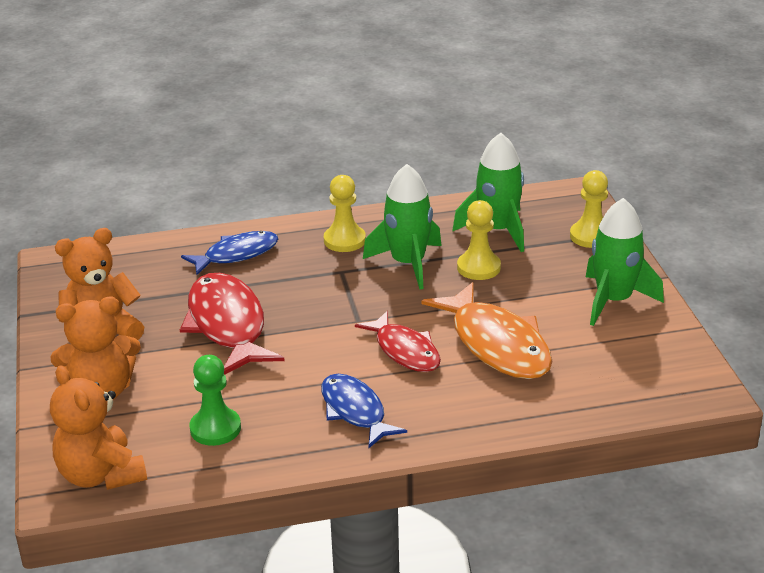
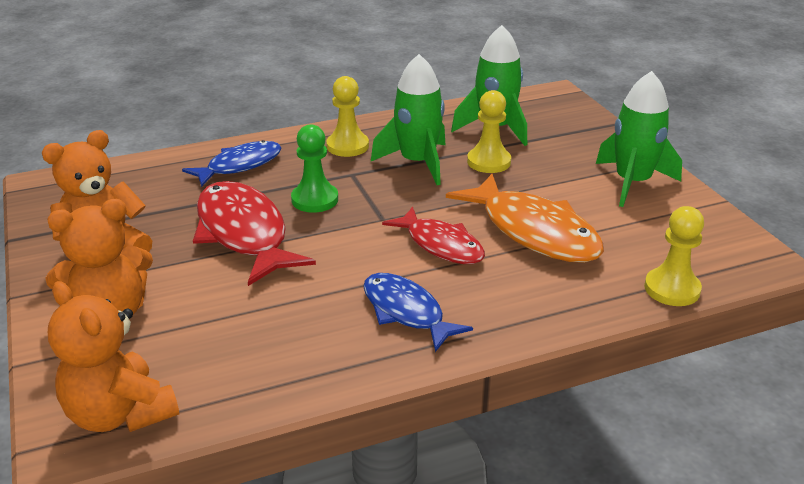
camera: 10 degrees left, 0 degrees up
green pawn [190,355,241,446] -> green pawn moved to [291,124,338,213]
yellow pawn [570,170,608,248] -> yellow pawn moved to [644,206,704,306]

